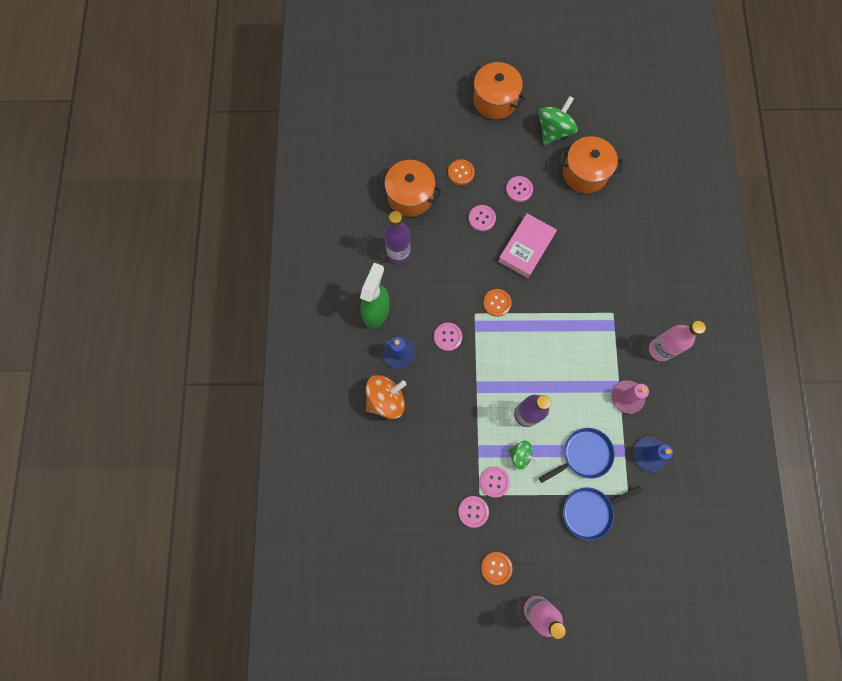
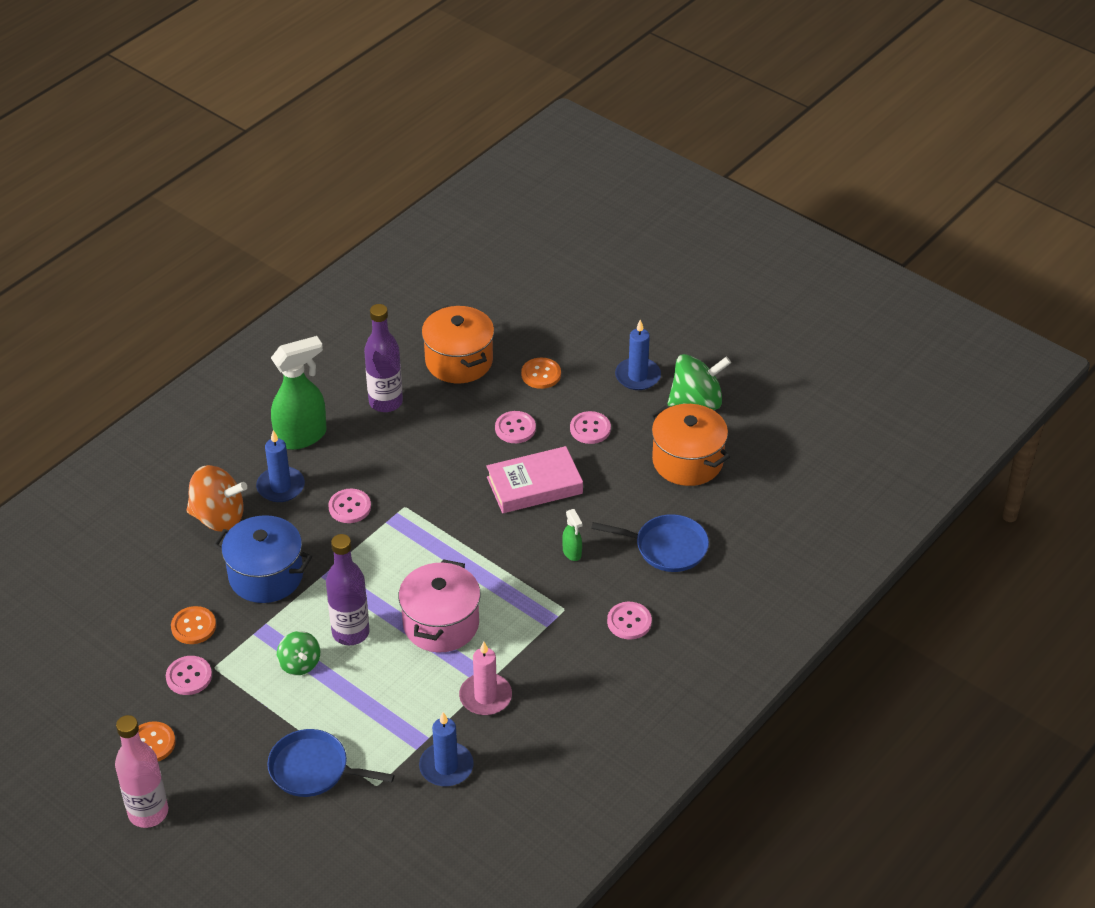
camera: 40 degrees right, 30 degrees down
orange pot [470,62,526,119] -> none
pink button [480,467,510,497] -> pink button moved to [607,602,652,640]
orange button [483,289,512,317] -> orange button moved to [171,606,216,644]
blue pan [539,428,615,483] -> blue pan moved to [591,514,709,572]
pink bottle [649,321,706,361] -> none
none -> blue pot [213,515,312,603]
none -> pink pot [399,559,480,652]
none -> green spray bottle [562,509,583,561]
none -> blue candle [615,319,661,390]

